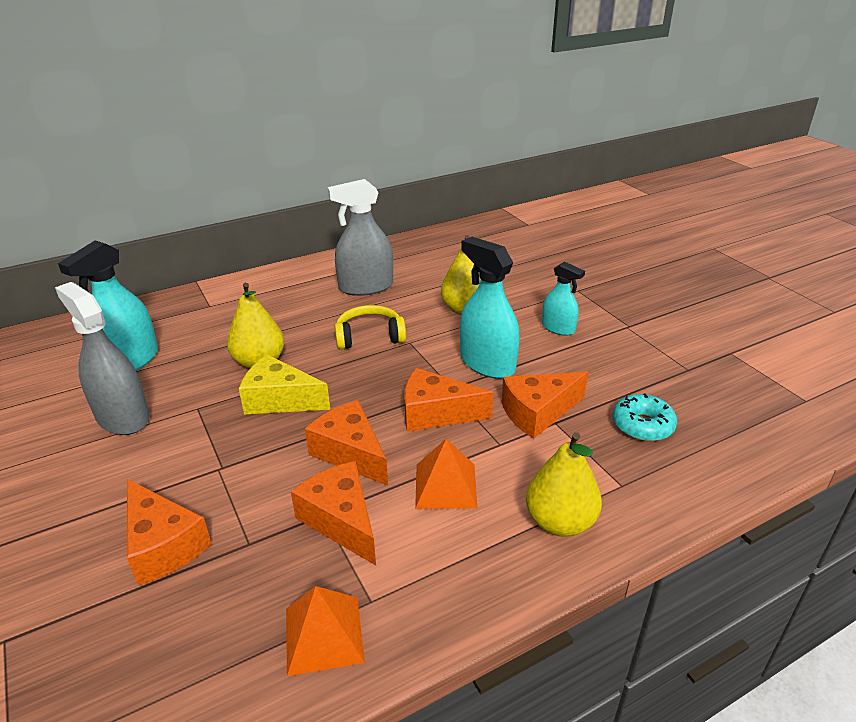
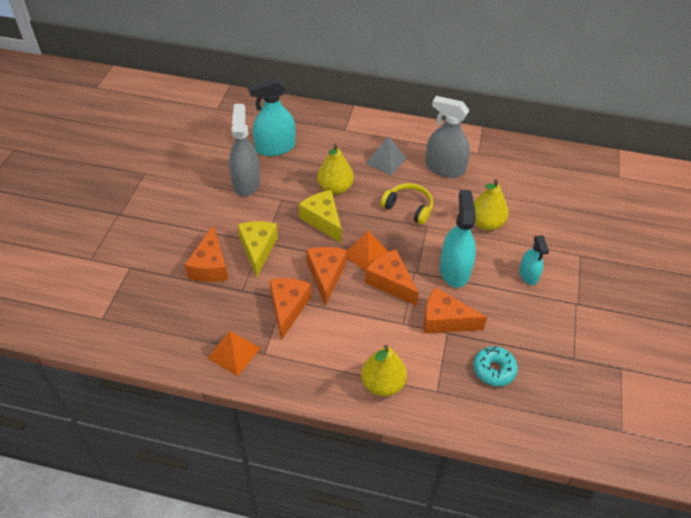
camera: 40 degrees right, 15 degrees up
orange pyramid [415,438,477,509] -> orange pyramid moved to [346,231,388,271]
none -> yellow cheese [237,221,278,278]
none -> grey pyramid [365,136,407,175]

